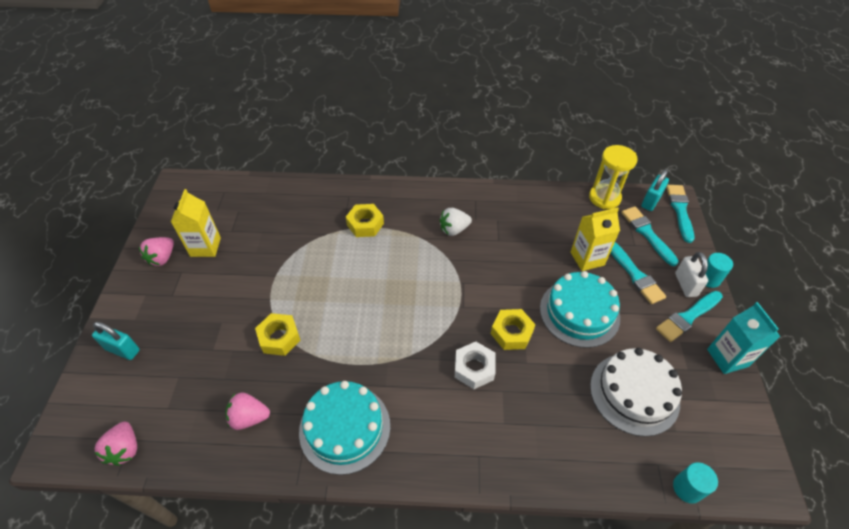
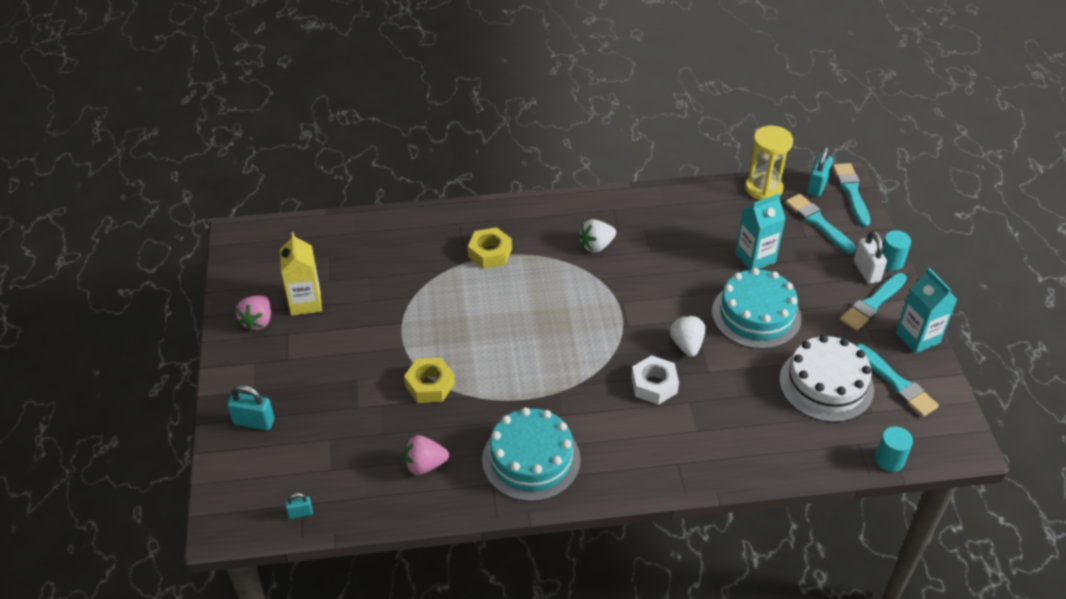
camera: 10 degrees left, 5 degrees down
pink strawberry [94,422,137,466] -> turquoise padlock [285,493,313,519]
yellow nut [491,309,536,350] -> white strawberry [670,315,705,357]
yellow carton [571,207,620,271] -> turquoise carton [735,193,786,270]
turquoise brush [610,242,666,304] -> turquoise brush moved to [856,344,939,417]

